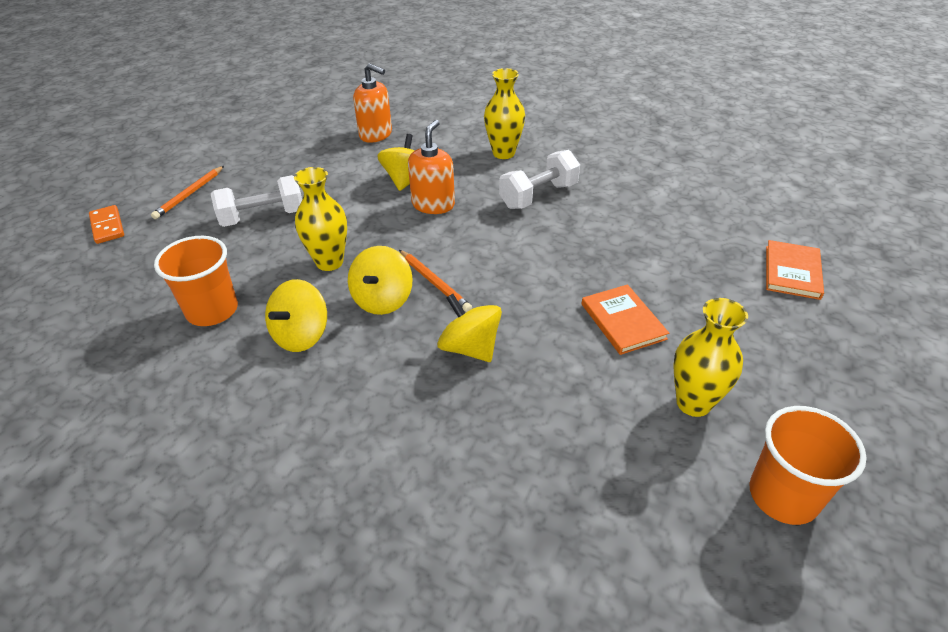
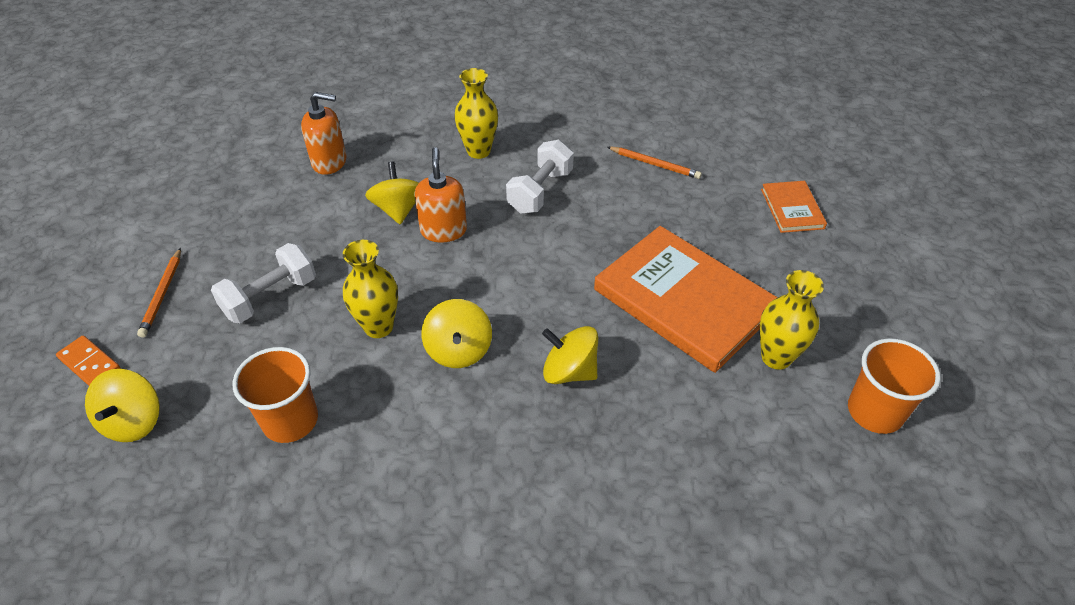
camera: 25 degrees left, 5 degrees up
yellow spinning top [265,279,327,352] -> yellow spinning top moved to [85,369,160,442]
orange pencil [399,250,472,312] -> orange pencil moved to [607,147,702,179]
orange book [582,284,669,355] -> orange book [594,226,778,373], size x2.10

